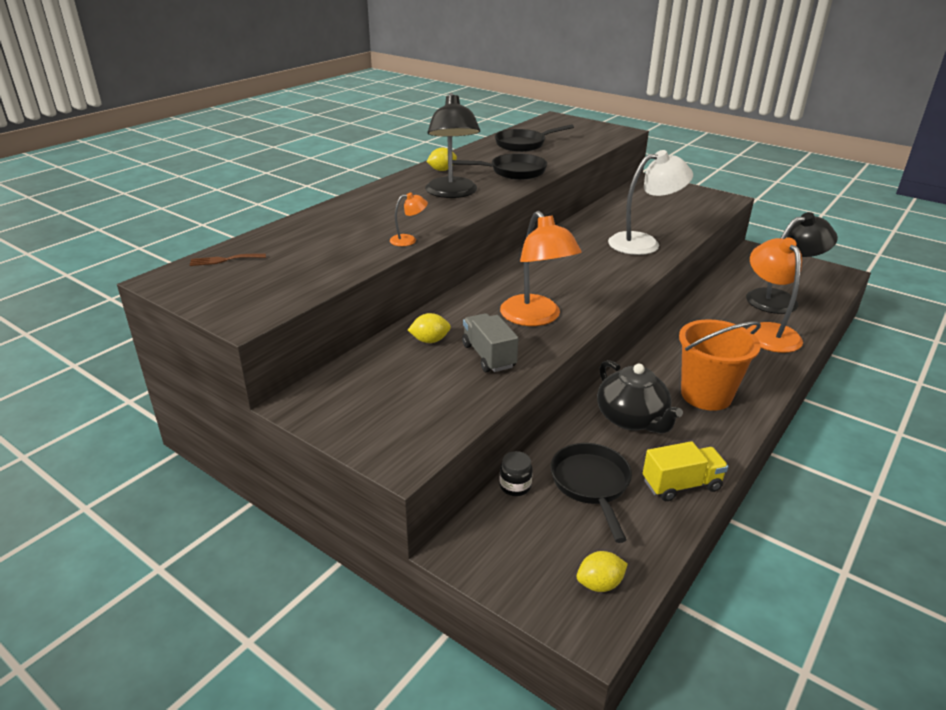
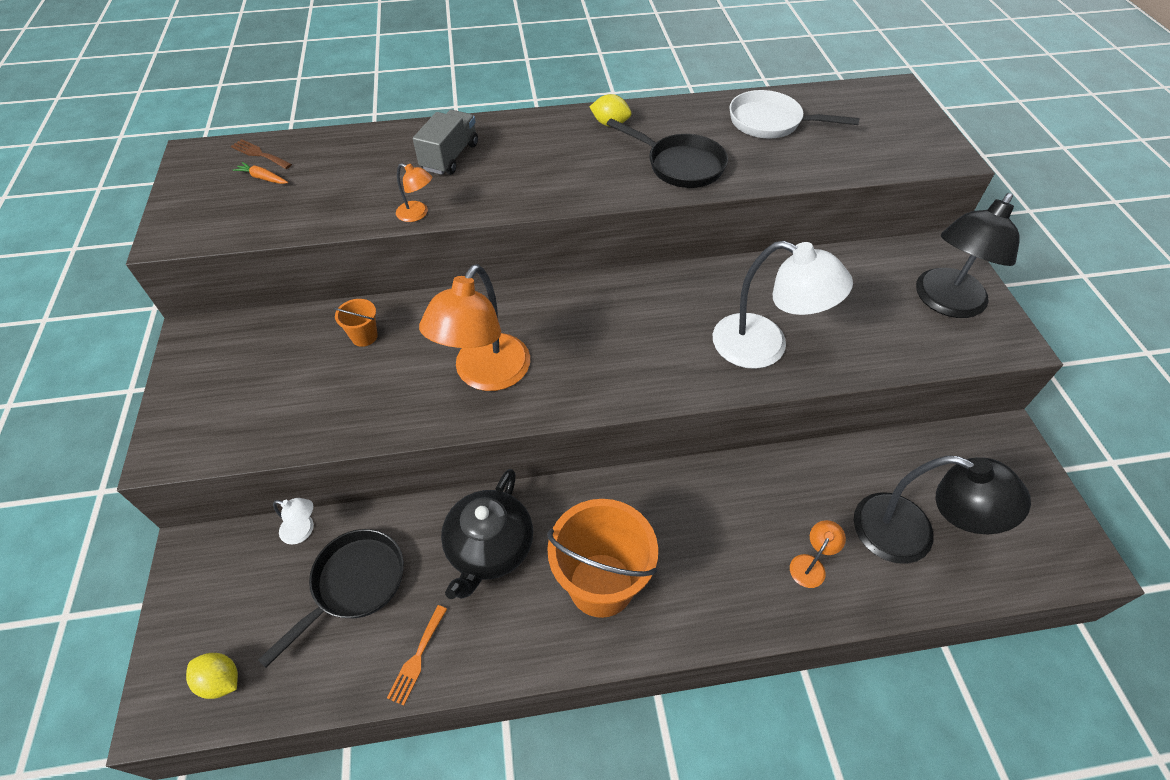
camera: 45 degrees right, 20 degrees up
yellow lemon [408,313,451,343] -> orange bucket [334,299,378,347]
black lamp [425,93,480,198] -> black lamp moved to [916,193,1020,318]
grey truck [462,313,518,372] -> grey truck moved to [413,110,478,175]
black pan [495,124,574,152] -> white pan [729,90,860,138]
black jar [499,451,533,496] -> white lamp [273,498,314,544]
yellow truck [643,441,728,501] -> orange fork [387,605,447,706]
orange lamp [747,237,803,353] -> orange lamp [790,520,846,588], size x0.44
none -> orange carrot [233,162,288,184]

